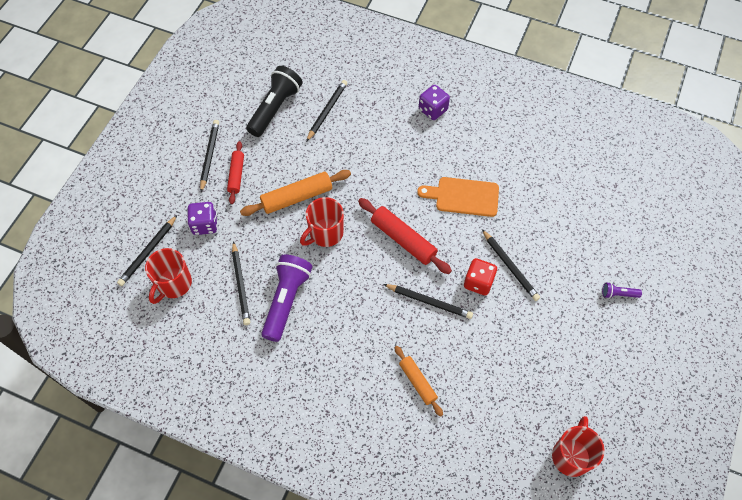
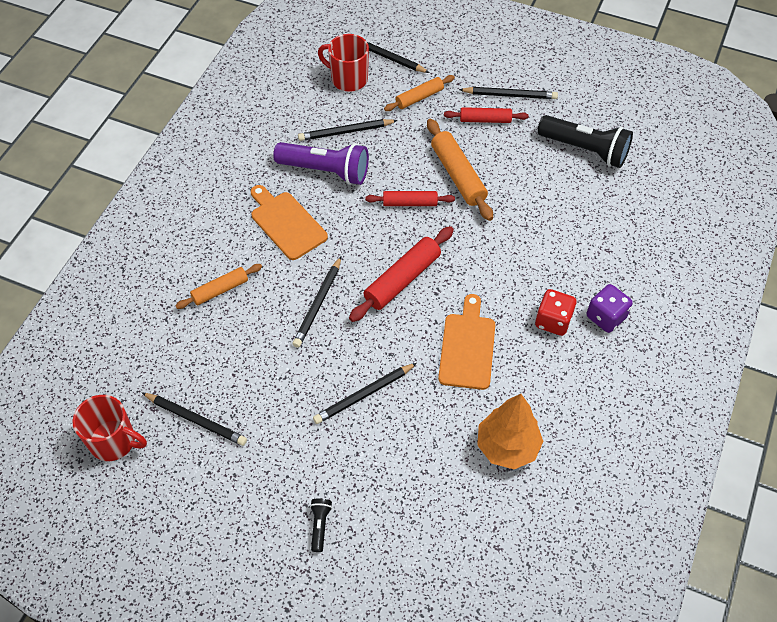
camera: 90 degrees right, 5 degrees down
purple dice [187,202,217,235] -> orange rolling pin [384,75,455,111]
red mug [300,197,344,247] -> red rolling pin [366,191,455,206]
black pencil [306,80,347,142] -> black pencil moved to [141,392,247,446]
red dice [464,258,497,296] -> red dice moved to [535,289,577,336]
purple flashlight [602,282,642,299] -> black flashlight [310,498,332,552]
none -> orange cutting board [251,185,328,260]
none -> orange tree [477,394,543,469]

